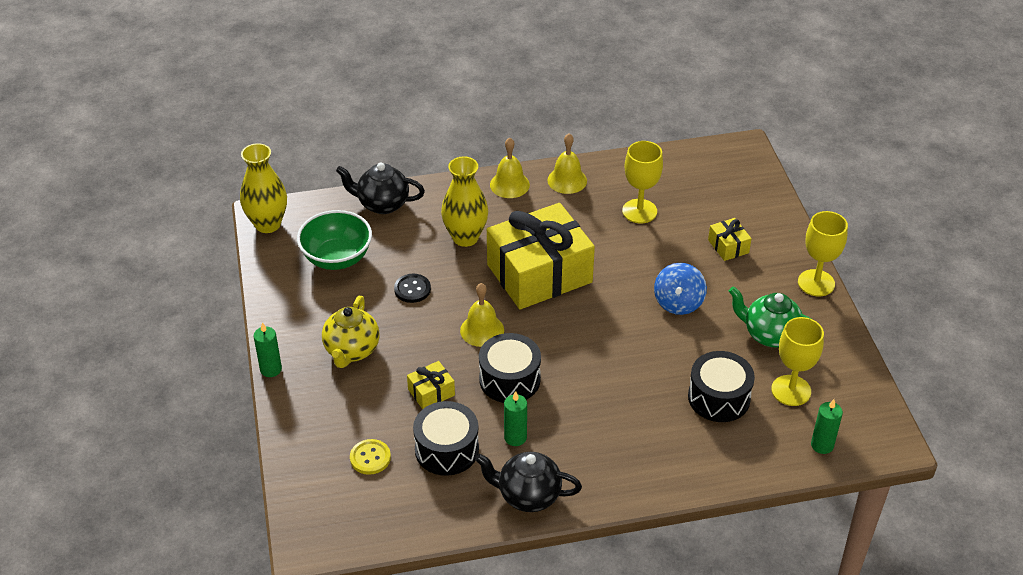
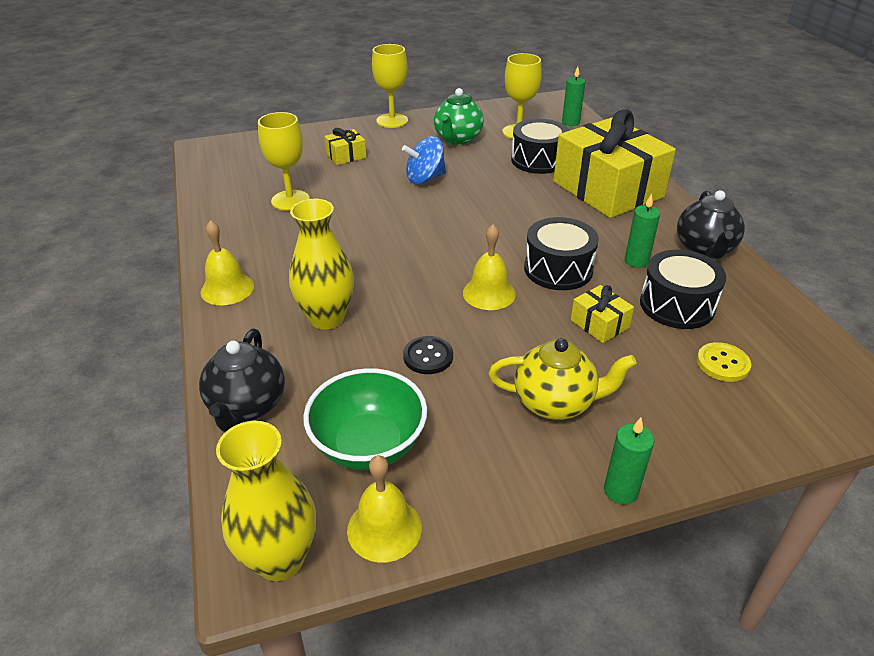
camera: 95 degrees left, 5 degrees down
yellow gift [487,203,595,309] -> yellow gift moved to [553,109,676,218]
yellow bell [547,133,587,194] -> yellow bell moved to [347,455,422,563]
blue spinning top [654,263,707,315] -> blue spinning top turned 150 degrees clockwise [402,136,446,184]

